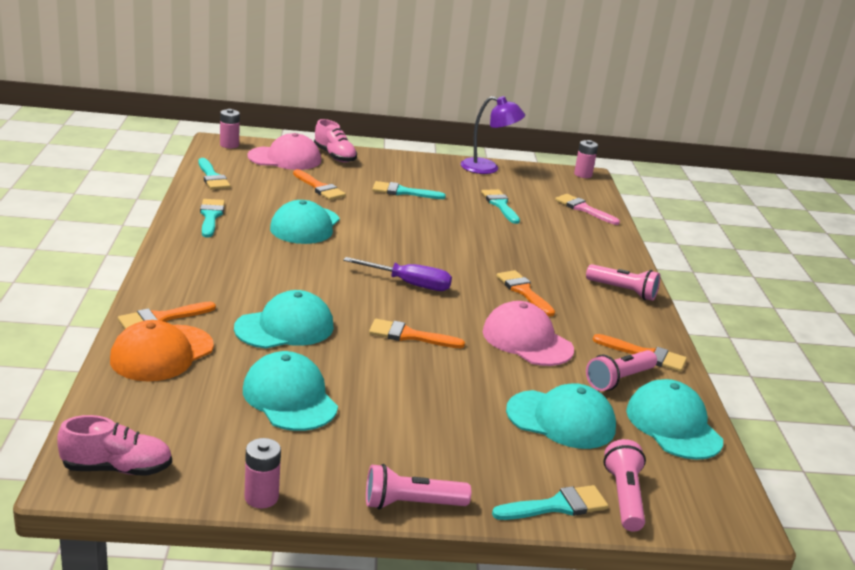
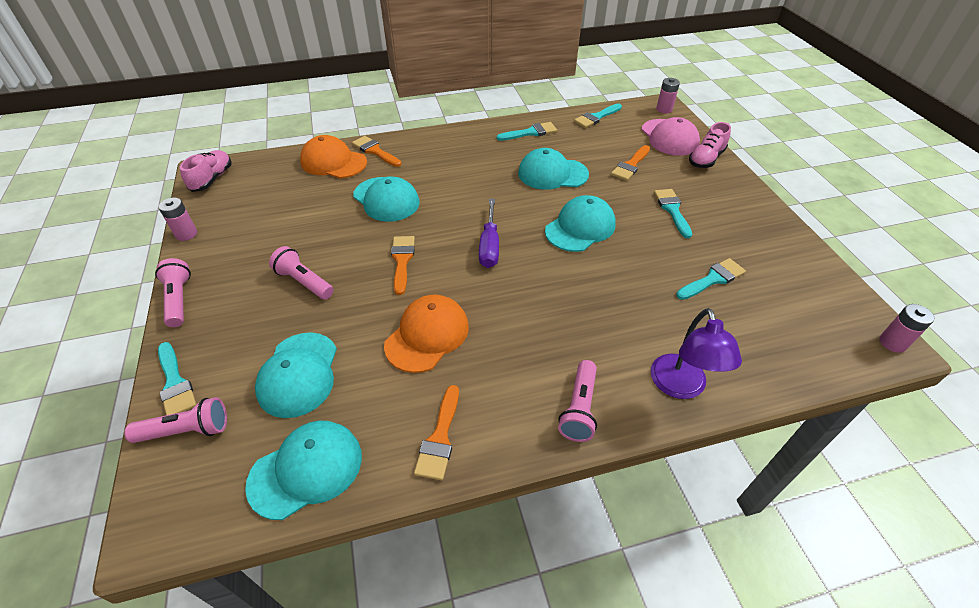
camera: 80 degrees right, 20 degrees up
pink shoe [57,415,172,476] -> pink shoe turned 150 degrees counterclockwise [180,150,232,192]
turquoise cap [243,351,338,431] -> turquoise cap moved to [545,195,616,252]
purple lamp [461,96,525,174] -> purple lamp moved to [651,308,742,399]
pink cap [483,301,574,366] -> orange cap [384,295,469,373]
orange brush [496,270,555,317] -> none
pink brush [555,194,620,225] -> none
pink flashlight [586,350,657,391] -> pink flashlight moved to [269,246,334,299]

